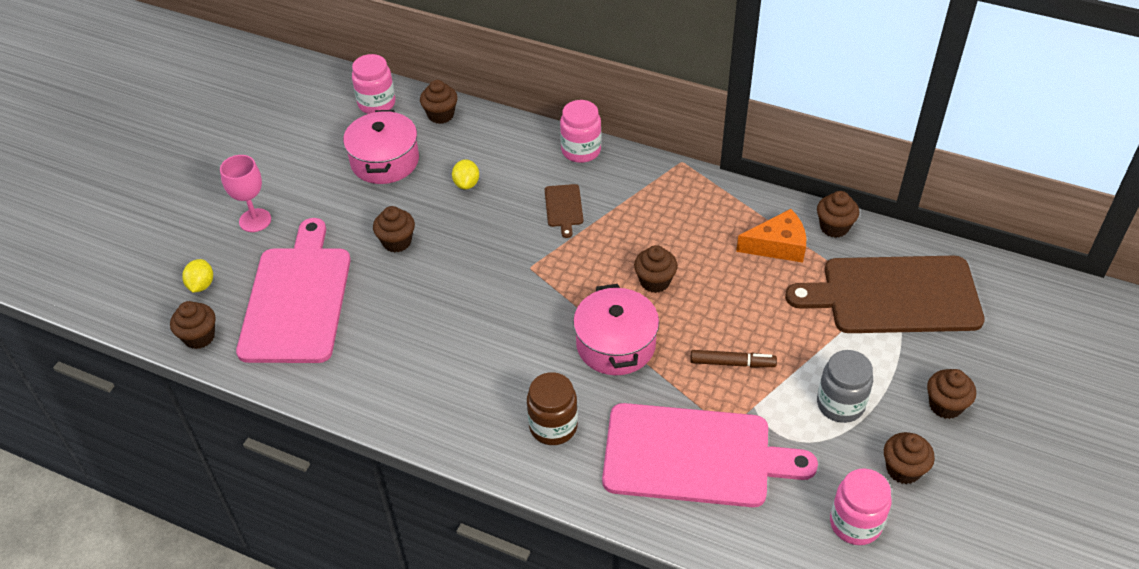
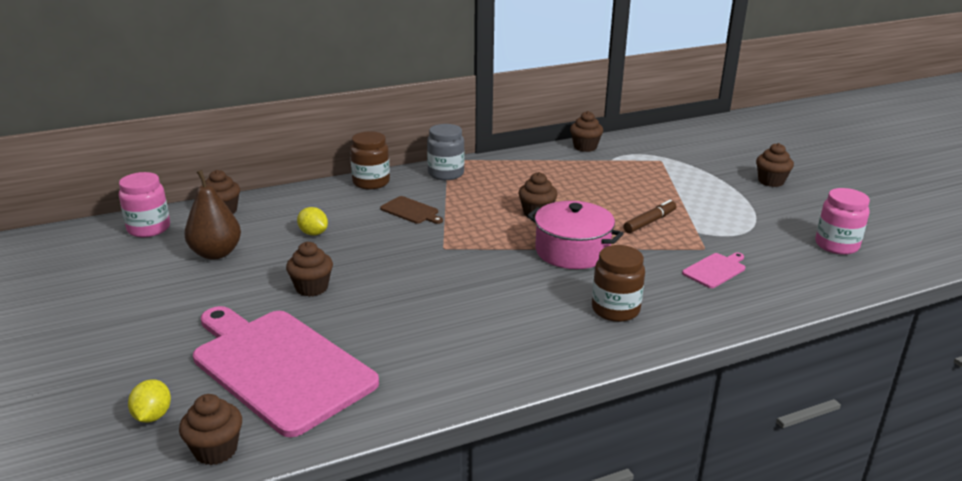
camera: 50 degrees left, 20 degrees down
yellow lemon [182,259,213,293] -> yellow lemon turned 45 degrees clockwise [128,379,171,423]
pink goblet [220,155,271,232] -> none
pink pot [343,110,419,184] -> brown pear [184,170,241,260]
pink jar [560,100,601,163] -> brown jar [350,131,390,189]
pink cutting board [602,403,818,507] -> pink cutting board [682,253,745,288], size x0.41
orange cheese [736,209,806,263] -> none
brown cutting board [785,256,985,333] -> none
grey jar [817,350,873,423] -> grey jar moved to [427,124,465,180]
brown cupcake [884,432,935,484] -> none

